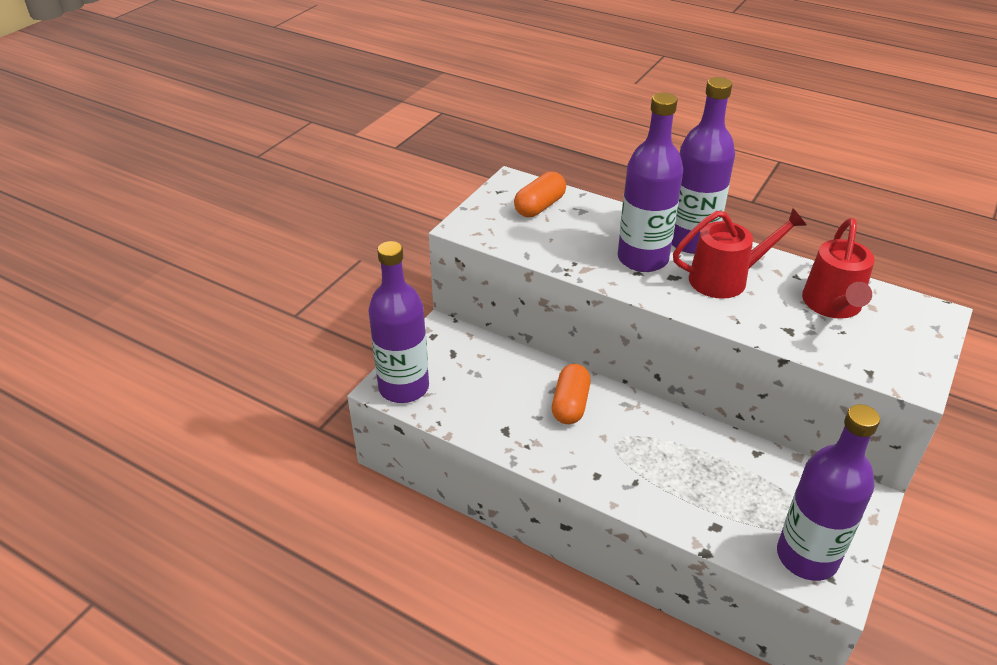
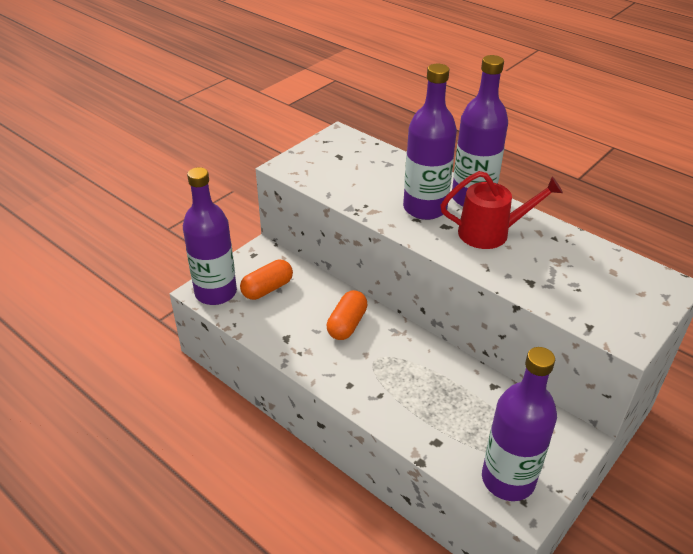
camera: 10 degrees right, 0 degrees up
orange capsule [514,171,566,217] -> orange capsule moved to [240,260,293,300]
red watering can [802,218,875,319] -> none

